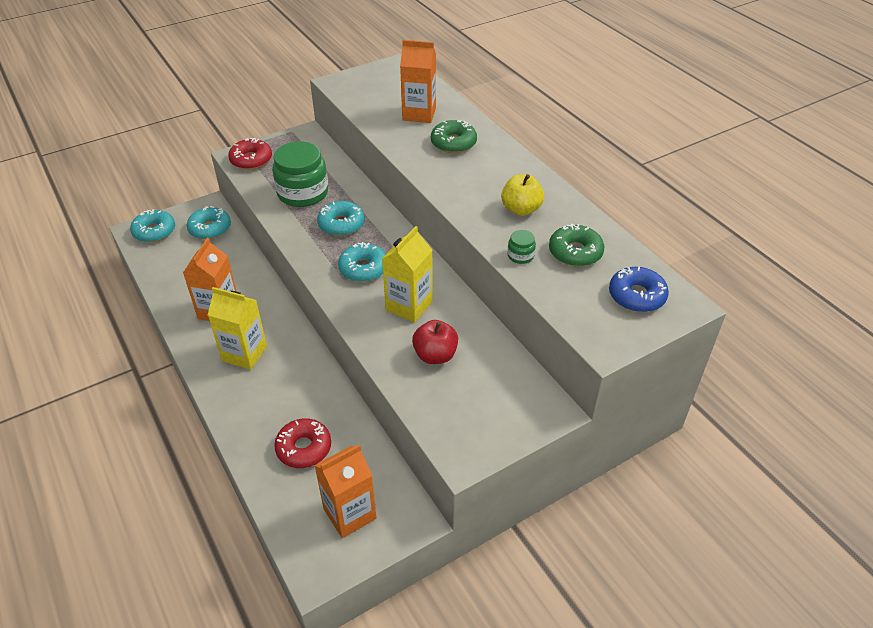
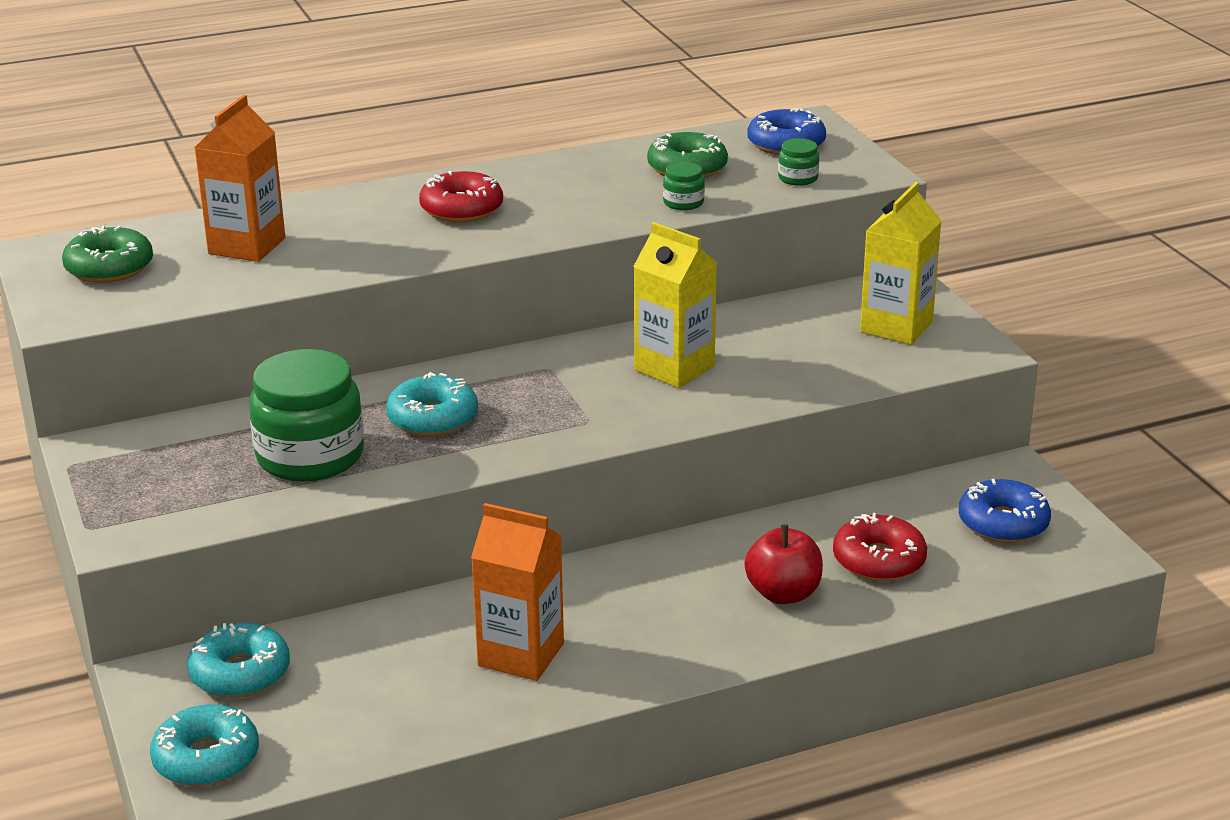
camera: 80 degrees left, 15 degrees down
yellow carton [208,287,267,370] -> yellow carton moved to [860,182,942,345]
red donut [228,138,272,170] -> red donut moved to [419,171,503,223]
orange carton [314,445,377,538] -> blue donut [959,479,1051,543]
turquoise donut [338,242,386,282] -> none
red apple [412,320,458,364] -> red apple moved to [745,524,823,604]
green donut [431,120,477,153] -> green donut moved to [62,225,153,283]
yellow apple [501,174,544,216] -> none
none -> green jar [778,138,819,186]

